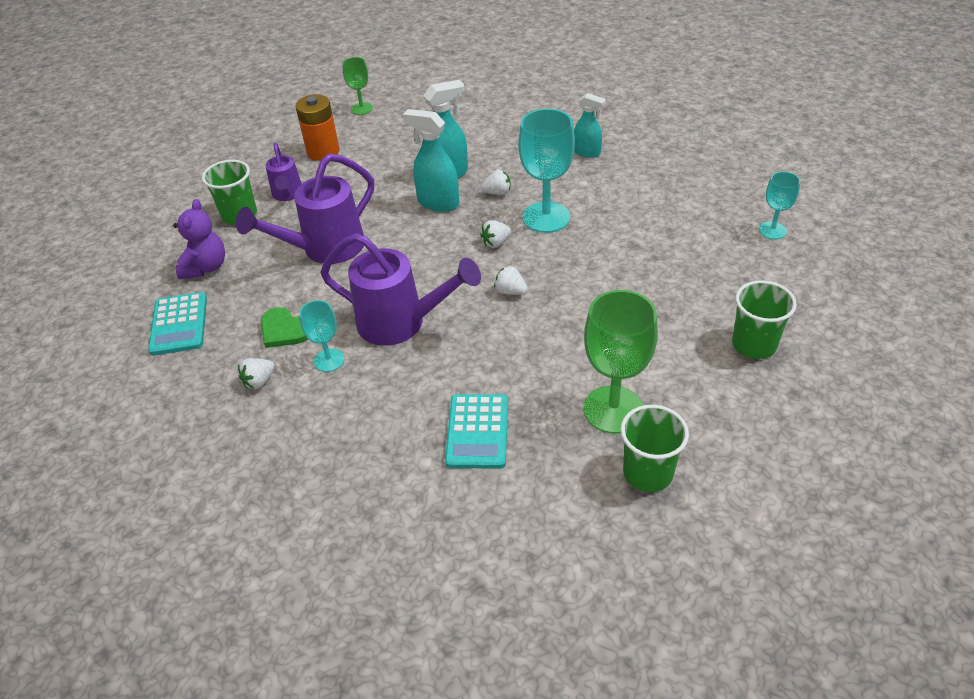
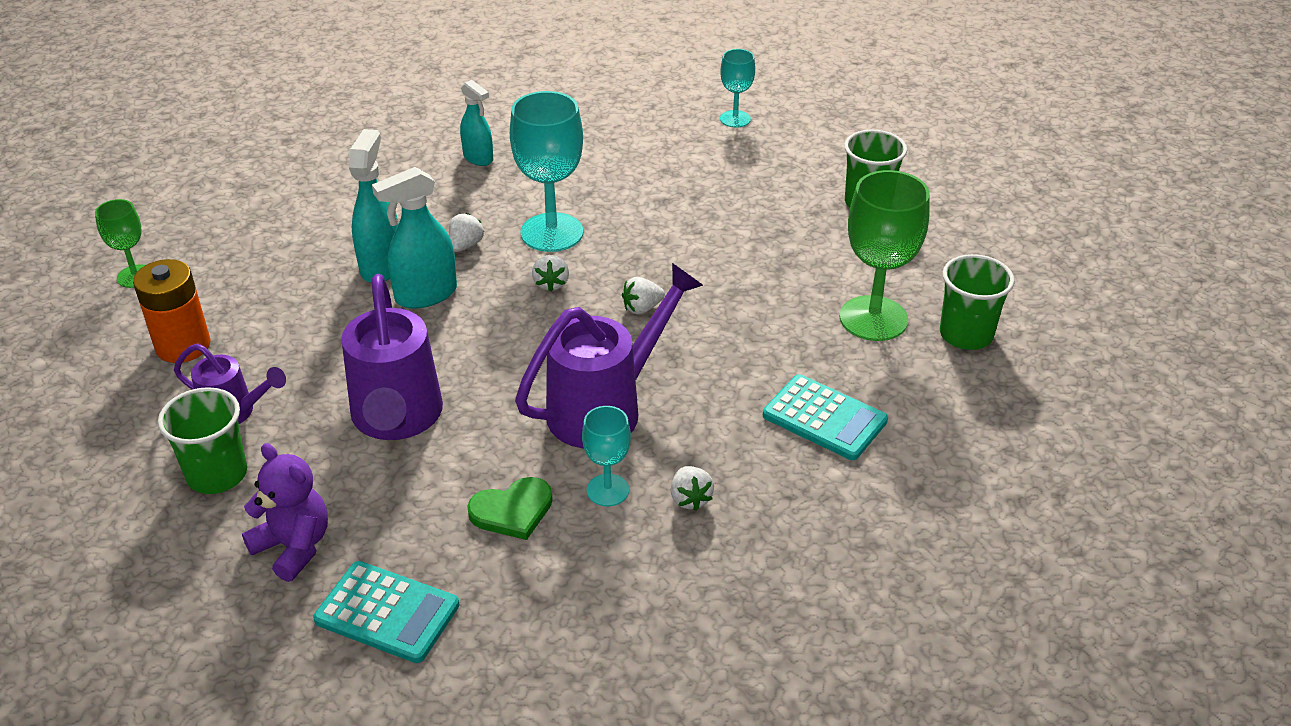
camera: 60 degrees left, 5 degrees down
white strawberry [238,358,275,389] -> white strawberry moved to [671,466,714,511]
turquoise spray bottle [574,93,606,158] -> turquoise spray bottle turned 75 degrees clockwise [460,80,493,166]

